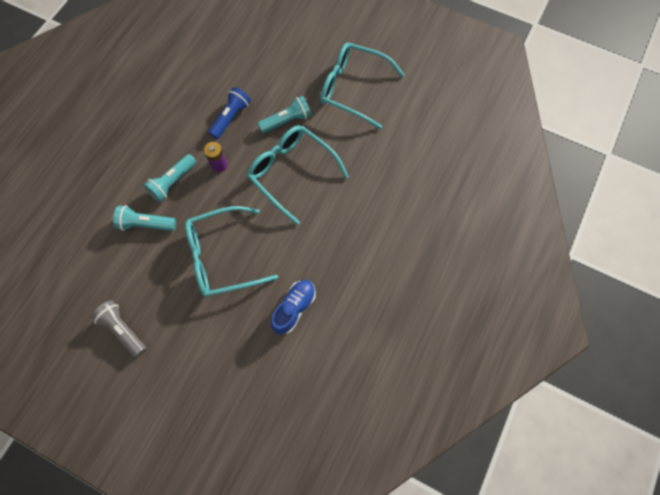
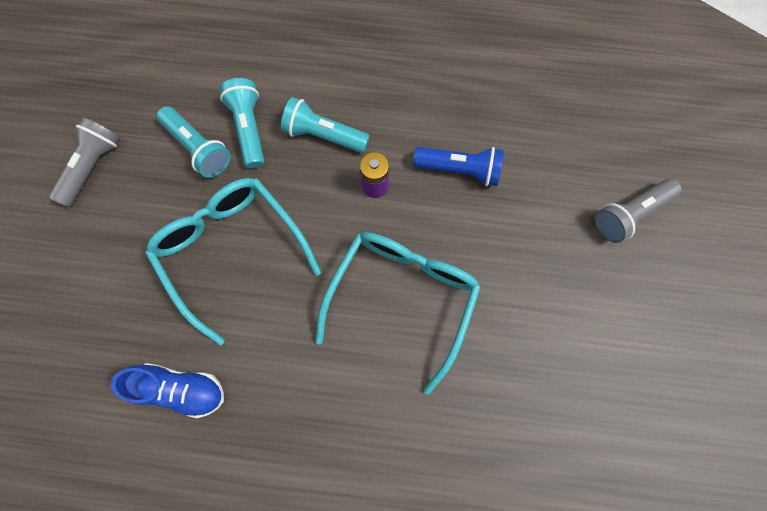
camera: 70 degrees right, 5 degrees up
turquoise flashlight [258,96,312,133] -> turquoise flashlight moved to [157,106,231,178]
turquoise glasses [320,43,405,129] -> none
none -> grey flashlight [594,179,681,243]

